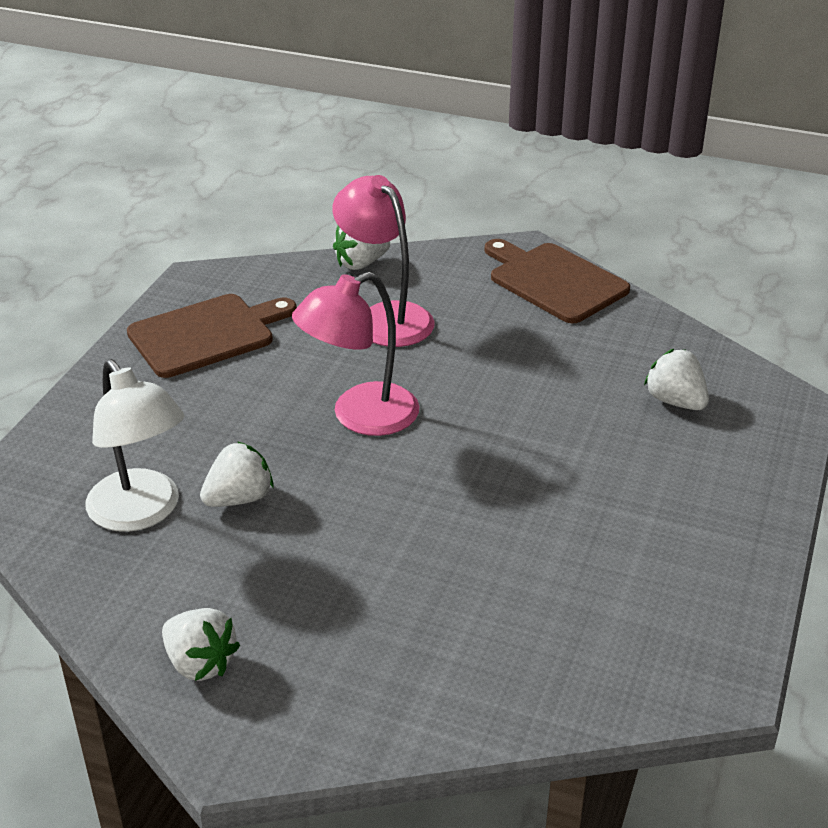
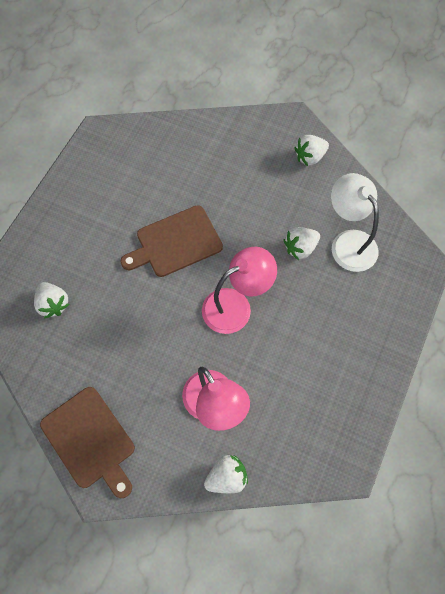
camera: 175 degrees left, 30 degrees up
brown cutting board [127,294,297,378] -> brown cutting board moved to [120,205,223,277]
white strawberry [162,608,240,681] -> white strawberry turned 75 degrees counterclockwise [294,135,329,166]

